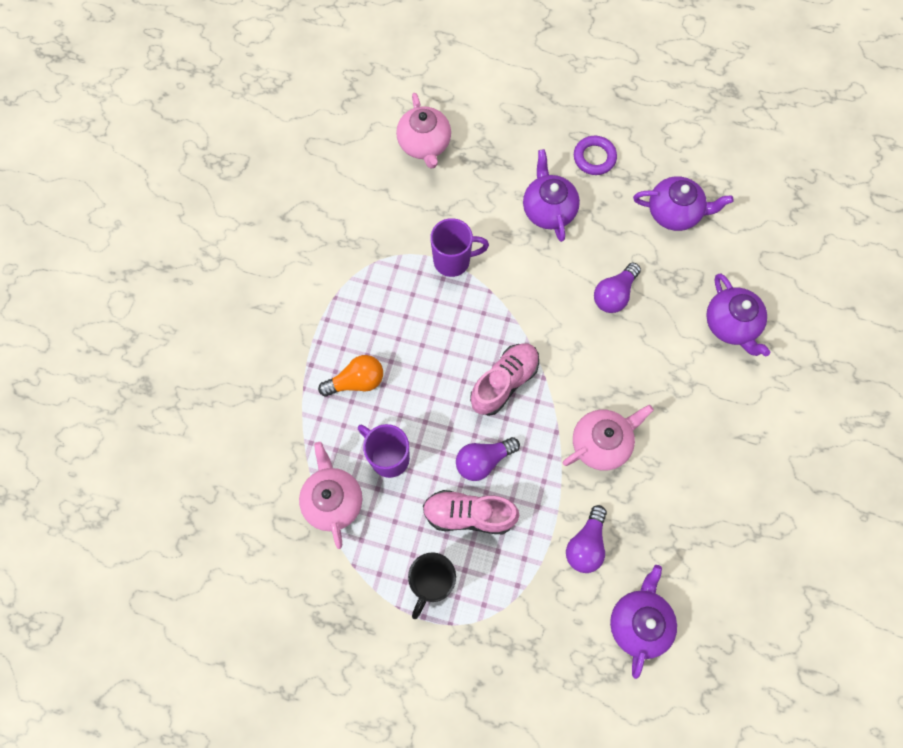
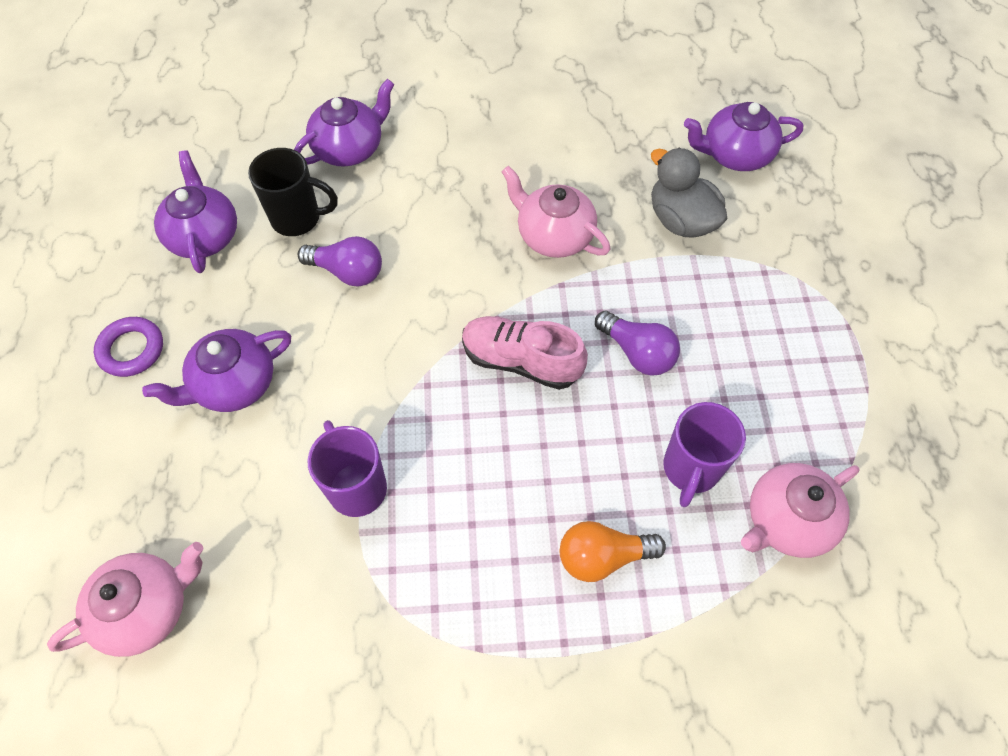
camera: 110 degrees left, 10 degrees down
orange light bulb [318,355,383,396] -> orange light bulb turned 60 degrees counterclockwise [560,521,666,582]
black mug [408,552,456,619] -> black mug moved to [248,148,338,236]
pink shoe [423,490,520,534] -> none
purple light bulb [566,505,607,573] -> grey duck [651,148,727,238]

